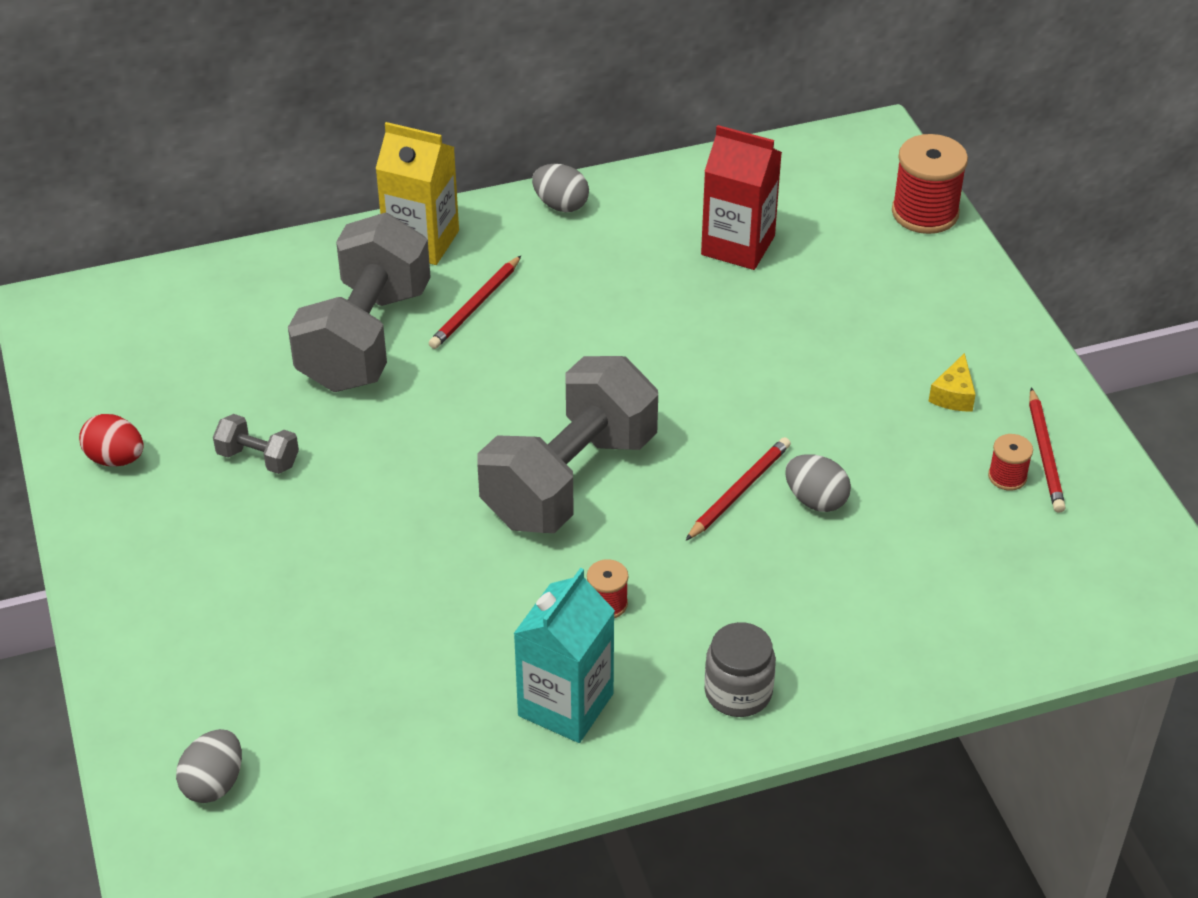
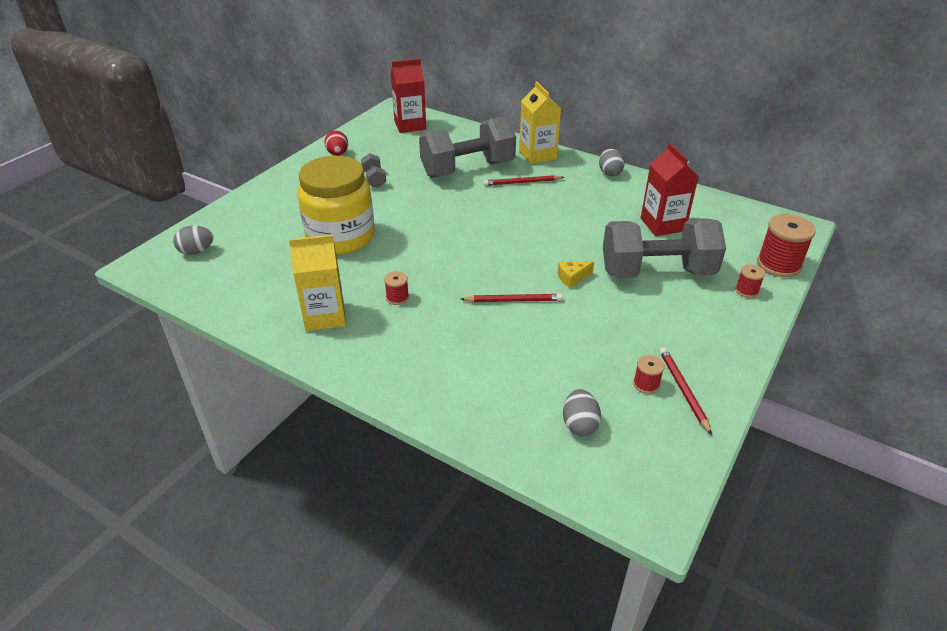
camera: 50 degrees right, 5 degrees down
grey dumbbell [477,356,658,533] -> grey dumbbell moved to [603,218,726,278]
turquoise carton [513,568,615,743] -> yellow carton [289,235,346,331]
grey jar [704,622,776,717] -> none
grey egg [785,454,851,512] -> grey egg moved to [563,389,601,436]
yellow cheese [928,353,976,411] -> yellow cheese moved to [558,261,594,288]
red pencil [1029,388,1066,513] -> red pencil turned 120 degrees clockwise [660,348,712,435]
none -> yellow jar [298,156,375,255]
none -> red carton [391,59,426,133]
none -> red spool [735,264,765,298]

